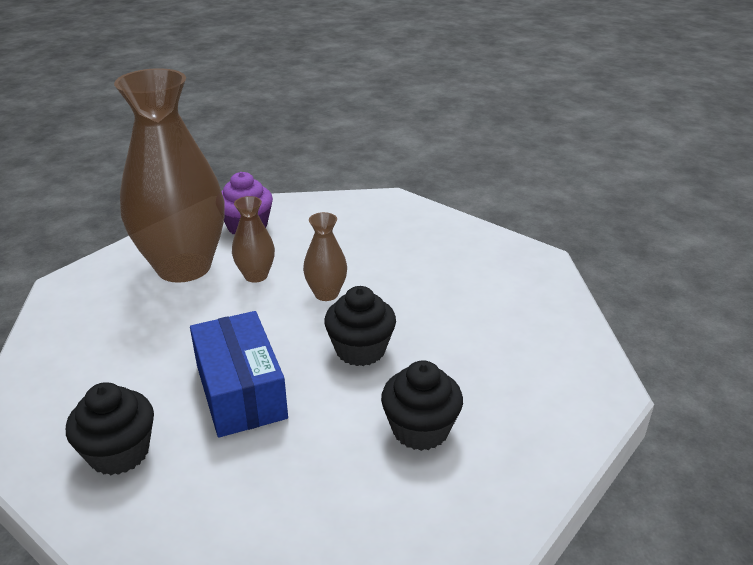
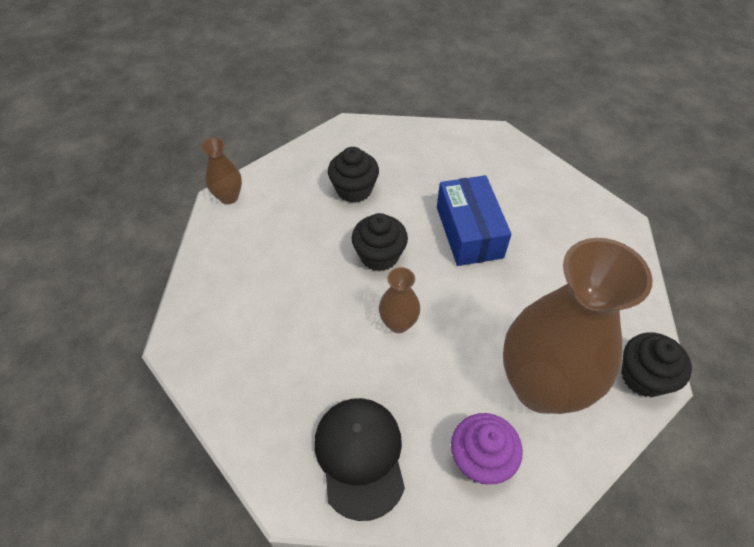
camera: 170 degrees left, 20 degrees up
black cupcake [66,382,154,475] -> black cupcake moved to [621,332,692,397]
brown vase [232,196,275,283] -> brown vase moved to [201,138,242,204]
none -> black cap [314,398,405,521]

